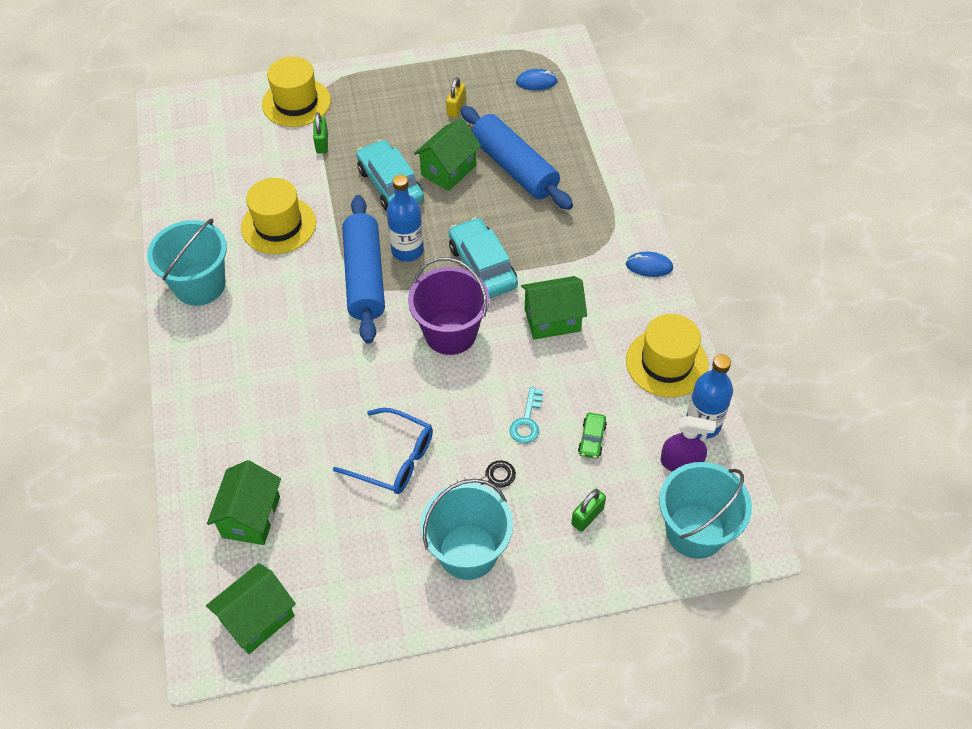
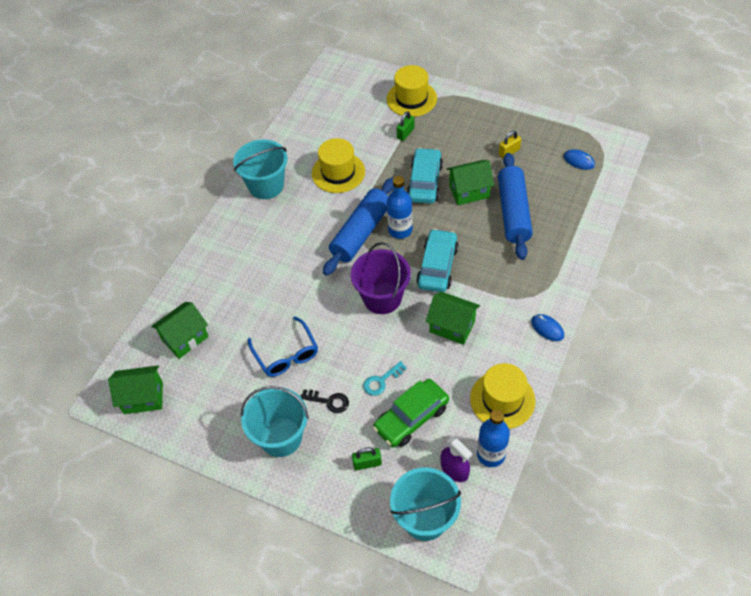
camera: 40 degrees right, 0 degrees up
green car [578,413,607,459] -> green car [373,379,449,447], size x2.10

